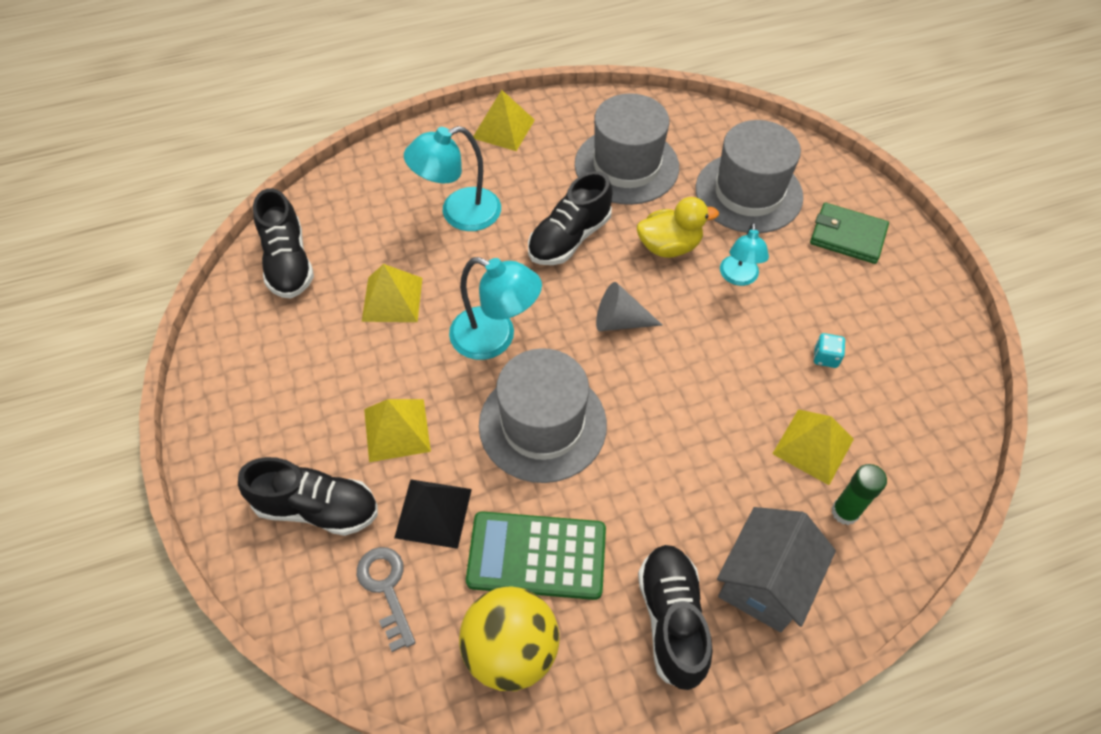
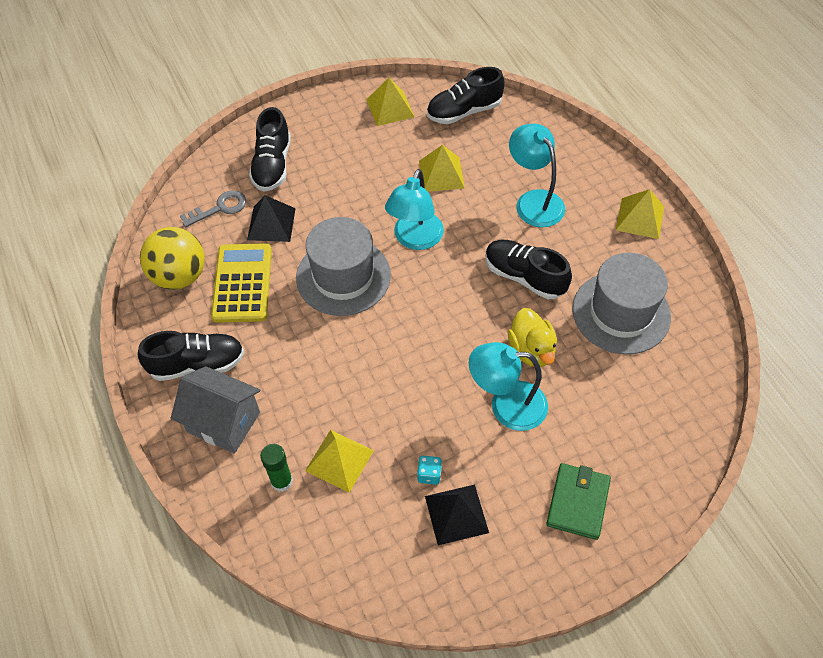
camera: 85 degrees right, 0 degrees up
yellow pyramid [364,399,431,462] -> yellow pyramid moved to [366,78,414,126]
green calculator [466,511,606,600] -> yellow calculator [211,243,272,323]
grey cone [596,282,663,331] -> none
grey hat [696,120,803,233] -> none
turquoise lamp [720,222,769,286] -> turquoise lamp [469,342,548,431], size x1.58
none -> black pyramid [425,485,489,545]

